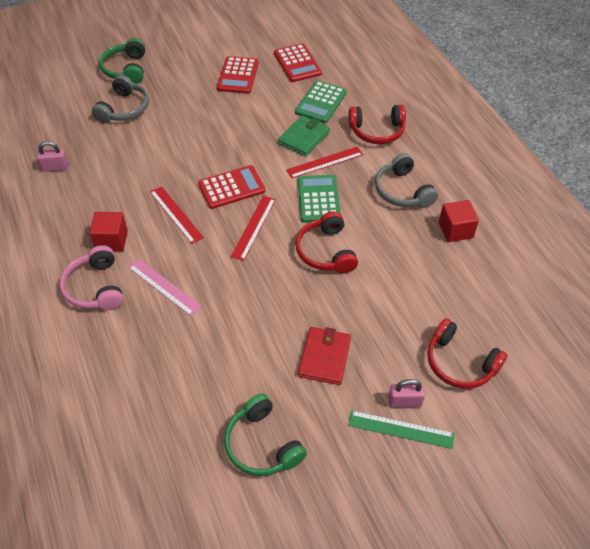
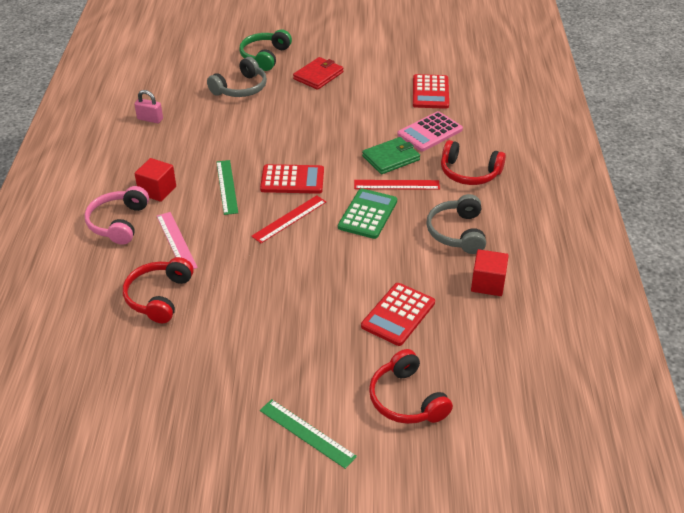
camera: 25 degrees right, 10 degrees down
red ruler [150,186,204,244] -> green ruler [217,160,238,215]
red calculator [217,56,259,94] -> red calculator moved to [361,283,435,346]
green headphones [224,393,307,476] -> none
green calculator [295,80,347,123] -> pink calculator [397,111,463,151]
red headphones [295,211,358,273] -> red headphones moved to [123,257,194,323]
red wallet [298,327,351,385] -> red wallet moved to [293,57,344,90]
pink padlock [388,379,425,408] -> none

